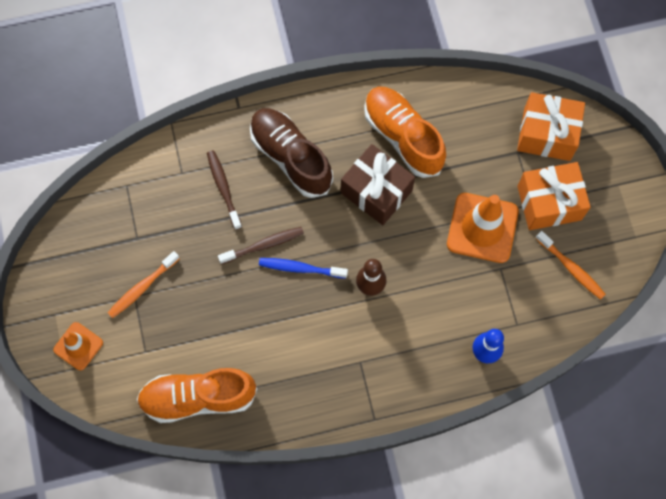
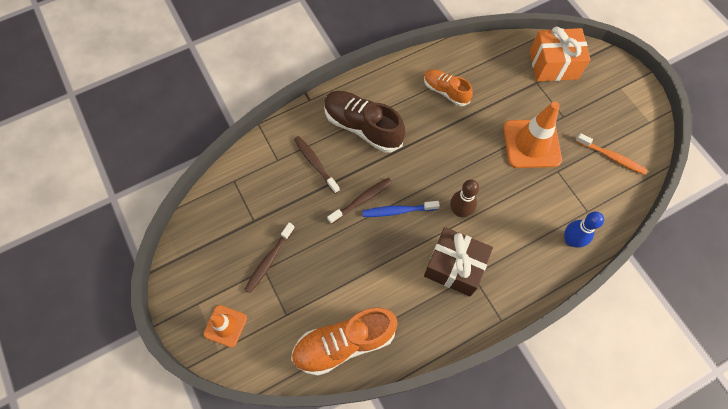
camera: 15 degrees left, 5 degrees down
orange toothbrush [107,251,180,318] -> brown toothbrush [244,223,295,293]
brown gift [341,144,415,225] -> brown gift moved to [424,227,493,296]
orange shoe [364,86,446,178] -> orange shoe [424,69,473,106], size x0.60
orange gift [517,162,591,230] -> none

